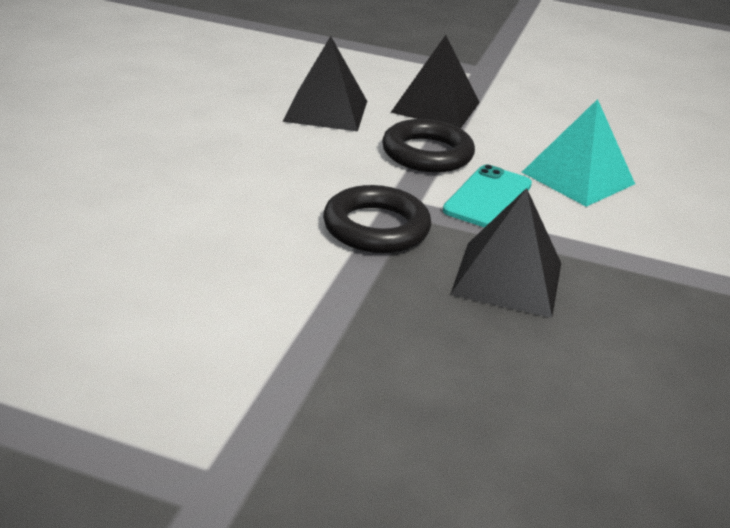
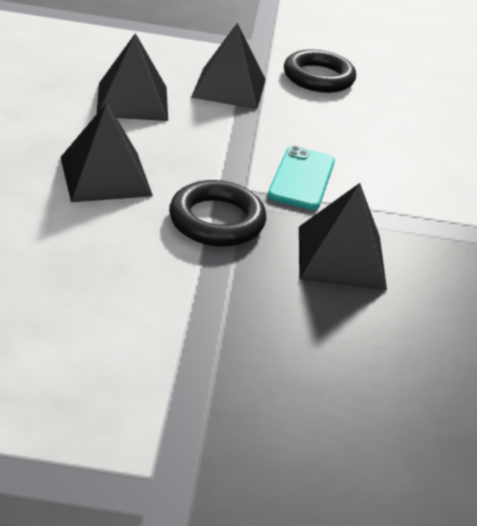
camera: 15 degrees left, 5 degrees up
black ring [382,119,475,173] -> black ring moved to [284,50,356,93]
turquoise pyramid [522,99,635,207] -> none
none -> black pyramid [60,103,153,202]

